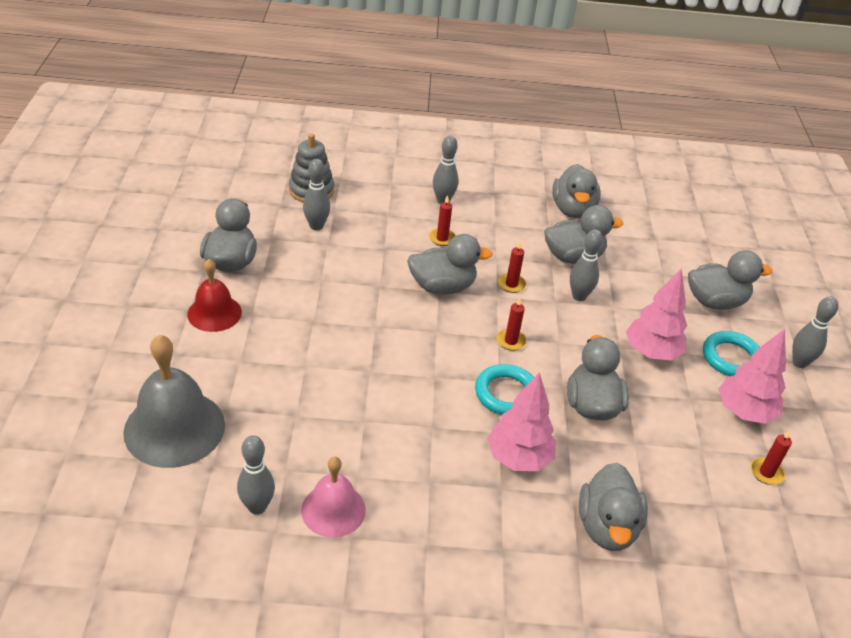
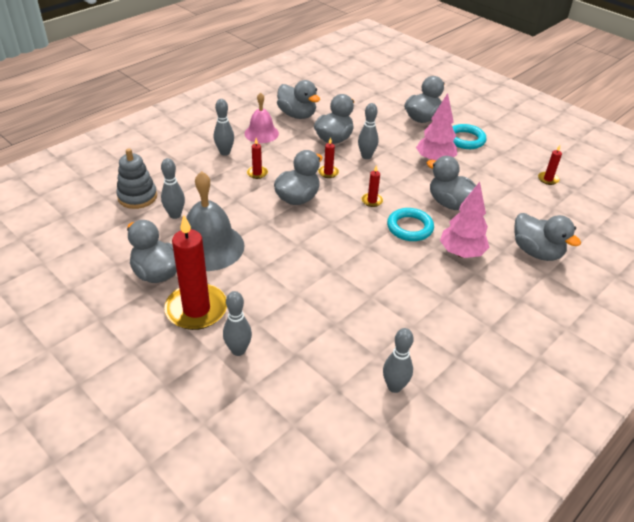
camera: 45 degrees left, 0 degrees up
grey bell [123,335,225,468] -> grey bell moved to [186,171,245,271]
red bell [187,259,242,332] -> red candle [164,215,227,330]
pink bell [301,457,366,538] -> pink bell moved to [244,92,279,143]
pink tree [718,329,786,424] -> none
grey bowling pin [792,296,838,368] -> grey bowling pin moved to [223,291,252,356]

